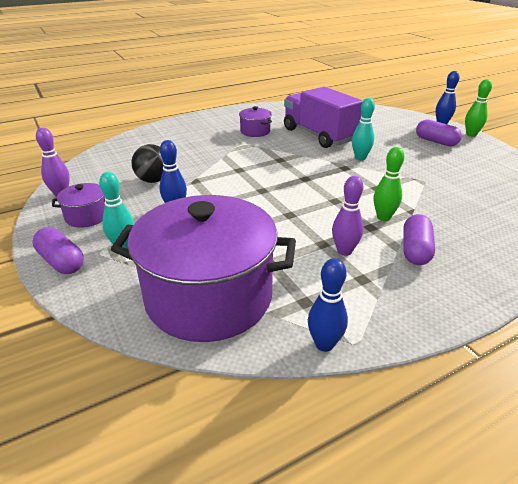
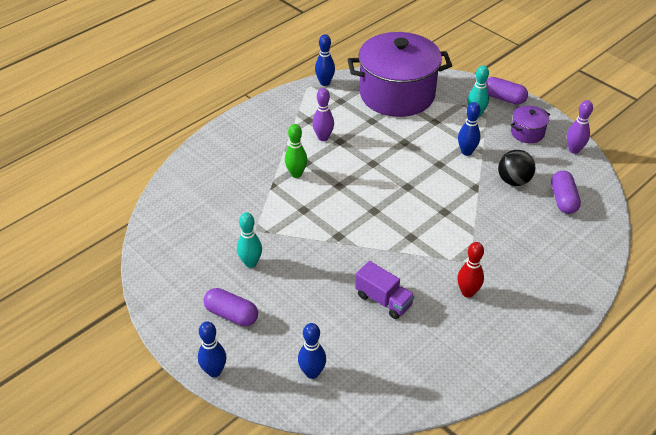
camera: 165 degrees right, 10 degrees up
purple pot [239,106,272,137] -> red bowling pin [457,242,484,298]
purple truck [284,87,363,148] -> purple truck [355,261,415,319], size x0.55
turquoise bowling pin [352,98,375,160] -> turquoise bowling pin moved to [237,212,262,268]
purple capsule [403,214,435,265] -> purple capsule moved to [551,171,581,214]
green bowling pin [465,79,492,137] -> none
none -> blue bowling pin [298,323,326,379]

